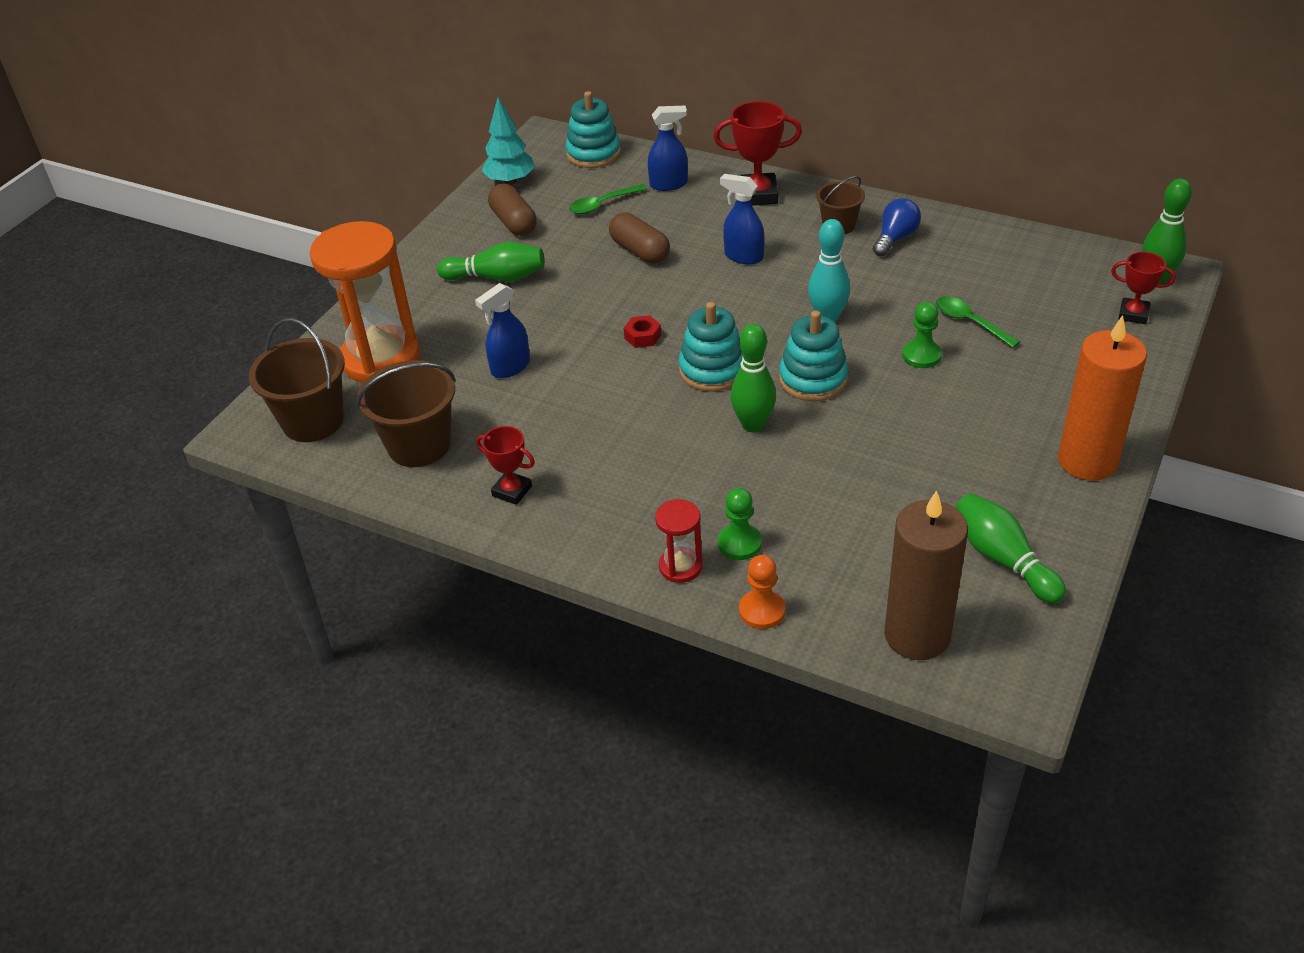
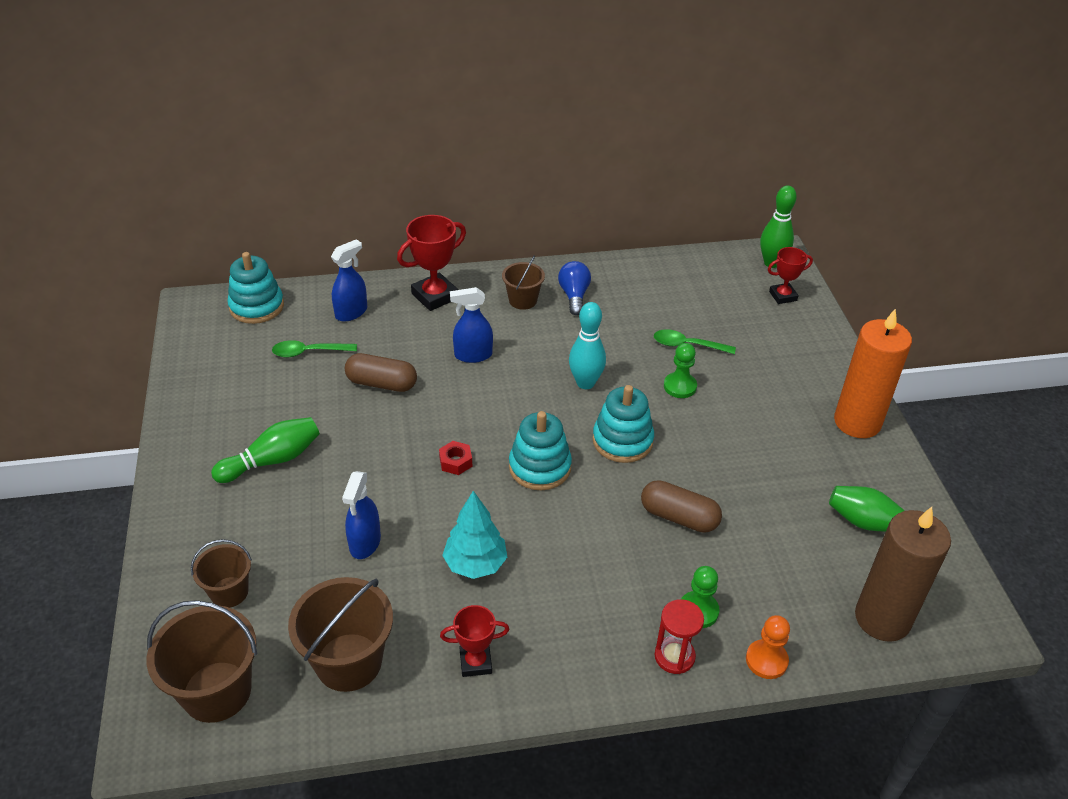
camera: 40 degrees left, 0 degrees up
orange hourglass [310,221,420,383] -> brown bucket [191,539,252,608]
turquoise tree [482,97,535,185] -> turquoise tree moved to [442,491,508,579]
brown capsule [488,184,537,236] -> brown capsule moved to [641,480,722,533]
green spoon [569,184,647,214] -> green spoon turned 60 degrees clockwise [272,340,357,357]
green bowling pin [731,324,776,432] -> none

